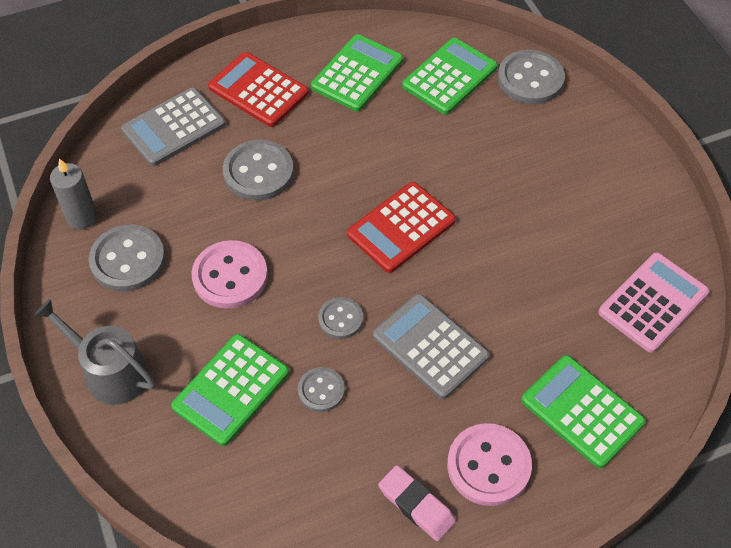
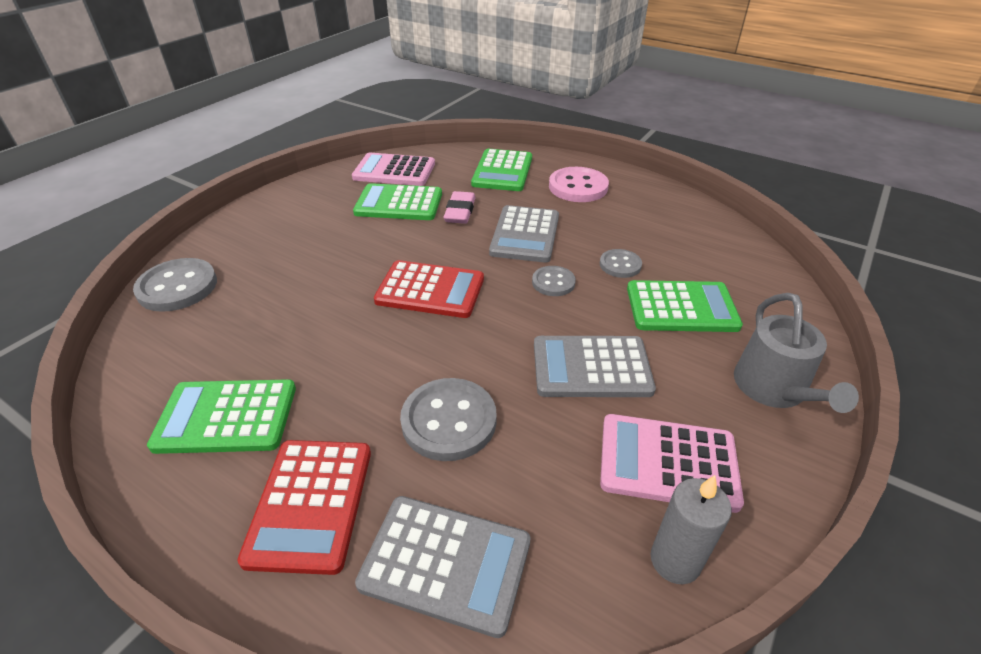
camera: 125 degrees left, 15 degrees down
grey button [89,225,165,292] -> pink calculator [600,414,744,513]
pink button [191,240,268,309] -> grey calculator [534,336,656,397]
pink eraser [378,465,456,541] -> pink eraser moved to [443,191,476,224]
green calculator [402,38,498,115] -> green calculator moved to [353,183,442,220]

